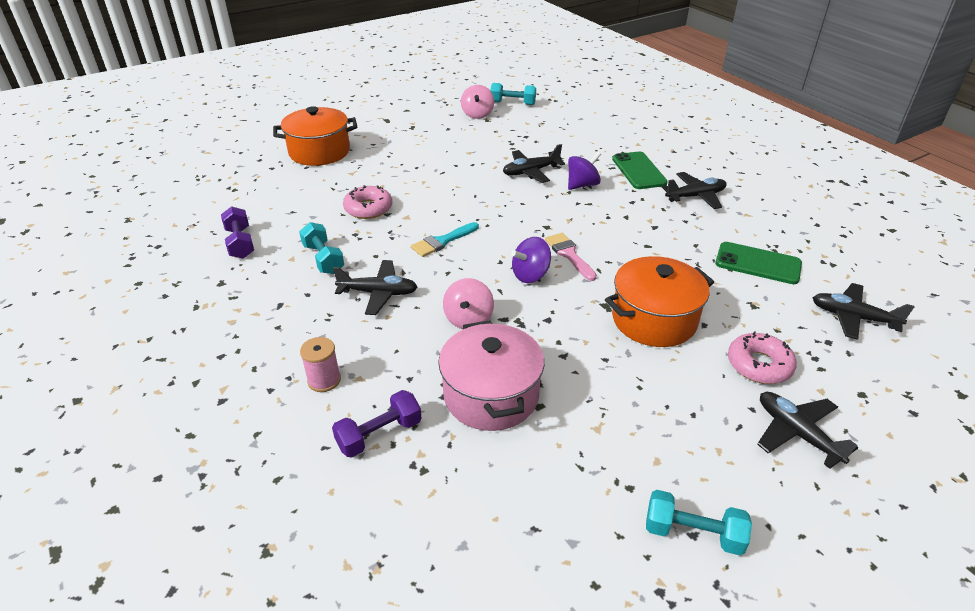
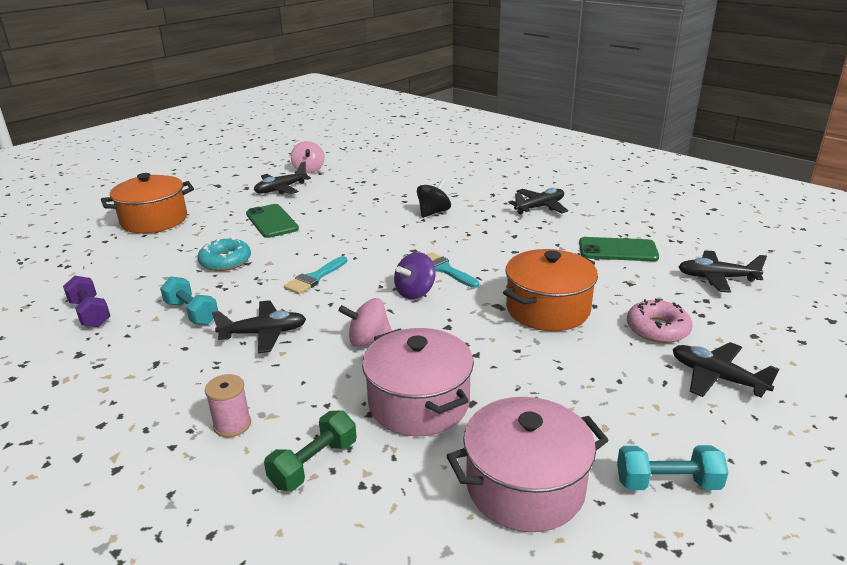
camera: 15 degrees left, 10 degrees down
purple dumbbell [332,390,422,458] -> green dumbbell [264,410,357,491]
pink donut [343,185,392,219] -> turquoise donut [197,237,251,271]
pink spinning top [443,278,494,329] -> pink spinning top turned 90 degrees clockwise [338,298,392,347]
turquoise dumbbell [490,83,536,105] -> none
black plane [503,144,565,183] -> black plane moved to [254,162,311,194]
pink brush [545,233,597,281] -> turquoise brush [426,252,479,288]
purple spinning top [568,151,601,190] -> black spinning top [417,179,451,218]
green phone [612,152,668,189] -> green phone moved to [246,204,299,238]
none -> pink pot [447,397,609,532]

